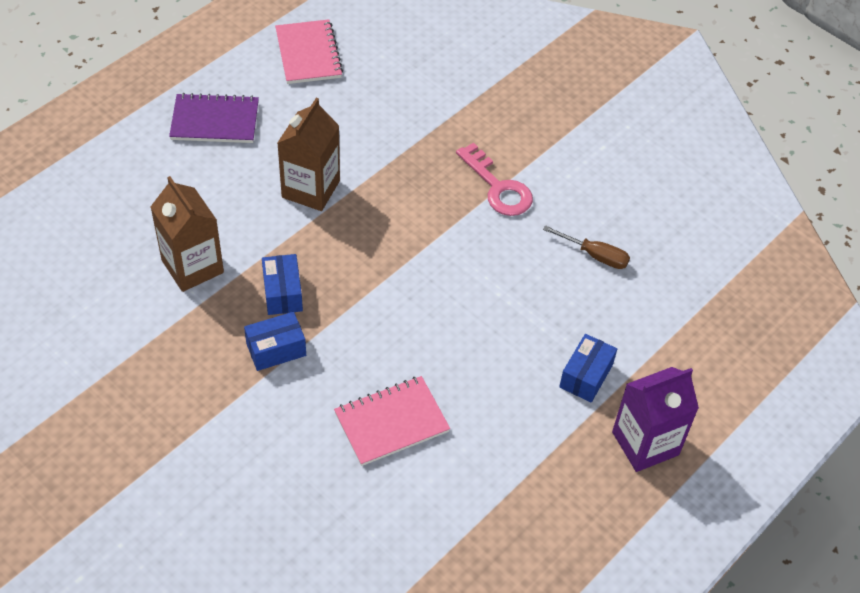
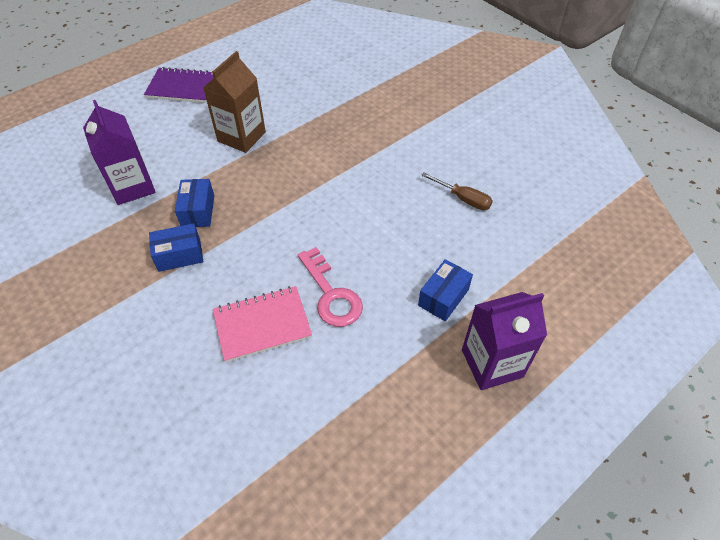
camera: 10 degrees right, 0 degrees up
brown carton [151,176,224,292] -> purple carton [83,100,156,205]
pink notebook [275,19,343,84] -> none
pink key [456,143,533,216] -> pink key moved to [298,247,363,327]

